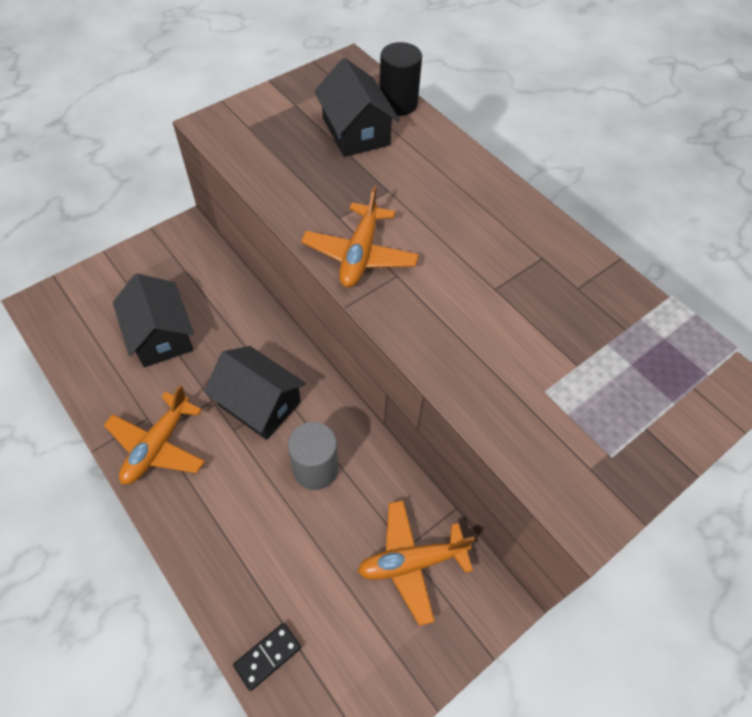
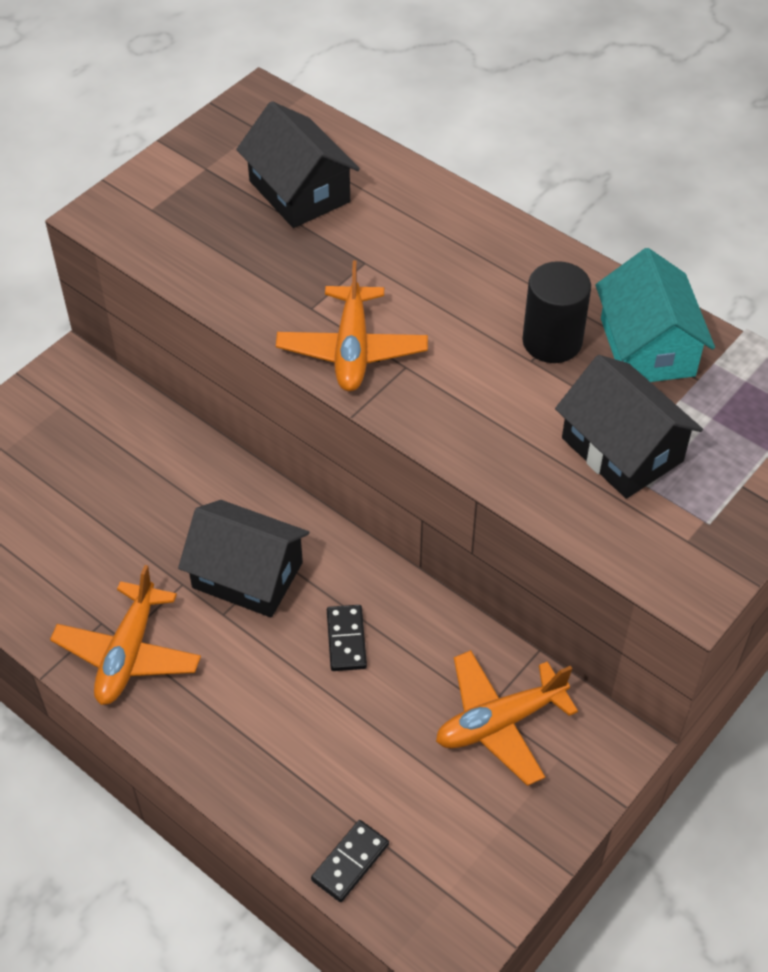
camera: 10 degrees left, 5 degrees down
black house [113,274,194,367] -> black house moved to [555,355,703,499]
grey cylinder [288,422,338,490] -> black domino [327,605,367,671]
black cylinder [379,42,422,116] -> black cylinder moved to [522,261,591,363]
none -> turquoise house [595,248,715,382]

